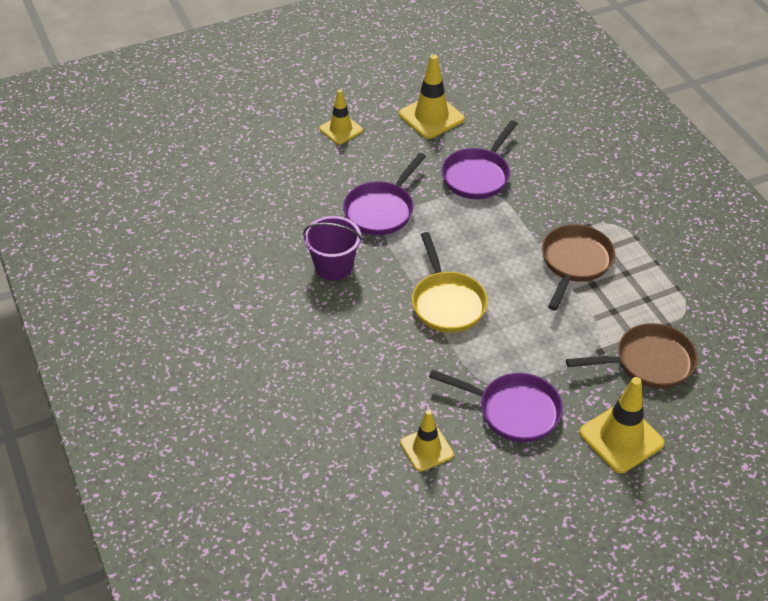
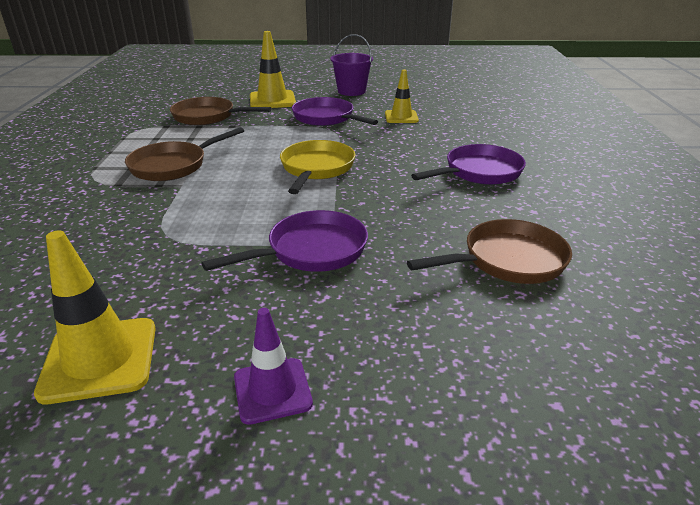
camera: 155 degrees left, 15 degrees down
purple bucket [303,216,362,280] -> purple bucket moved to [330,34,373,96]
yellow traffic cone [319,89,363,145] -> purple traffic cone [234,308,313,425]
purple pan [441,120,518,199] -> purple pan moved to [411,144,526,185]
none -> brown pan [407,219,572,284]

